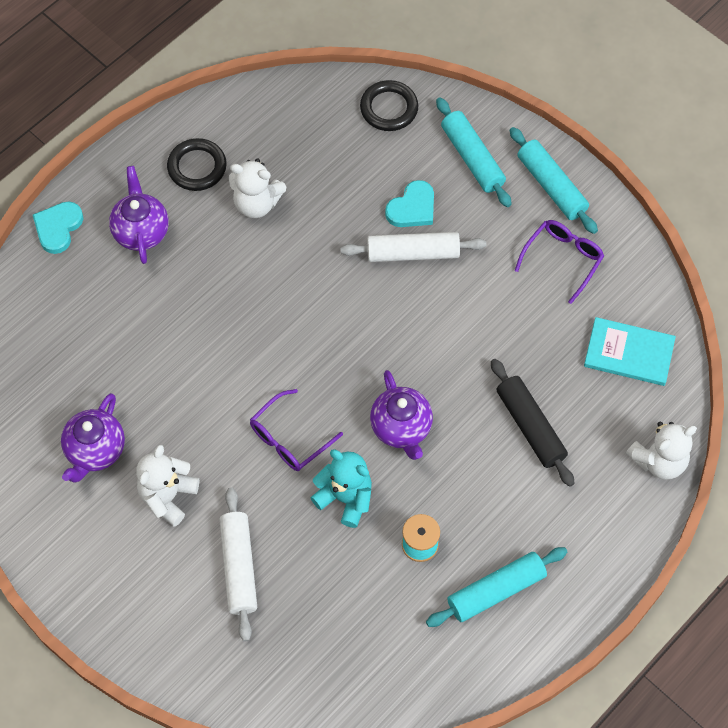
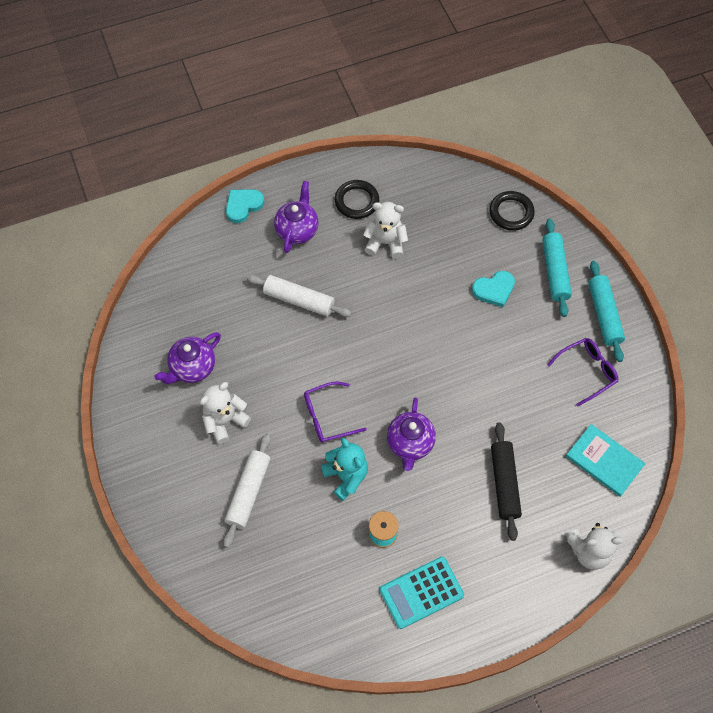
camera: 25 degrees right, 0 degrees up
white teddy bear [229,158,286,218] -> white teddy bear turned 150 degrees clockwise [363,202,408,259]
white rolling pin [340,232,487,262] -> white rolling pin moved to [247,275,352,317]
turquoise rolling pin [426,547,567,627] -> turquoise calculator [380,556,464,629]

